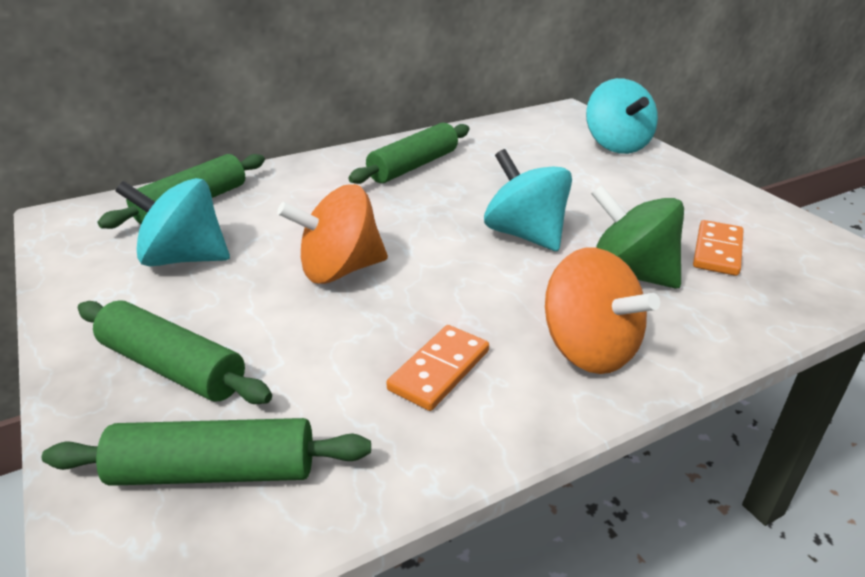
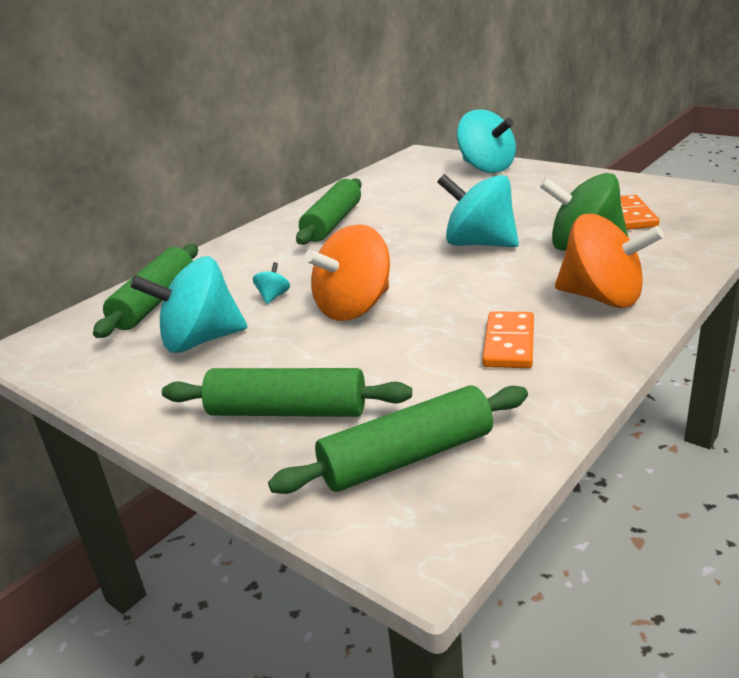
camera: 20 degrees left, 5 degrees down
none -> turquoise spinning top [253,262,290,304]

